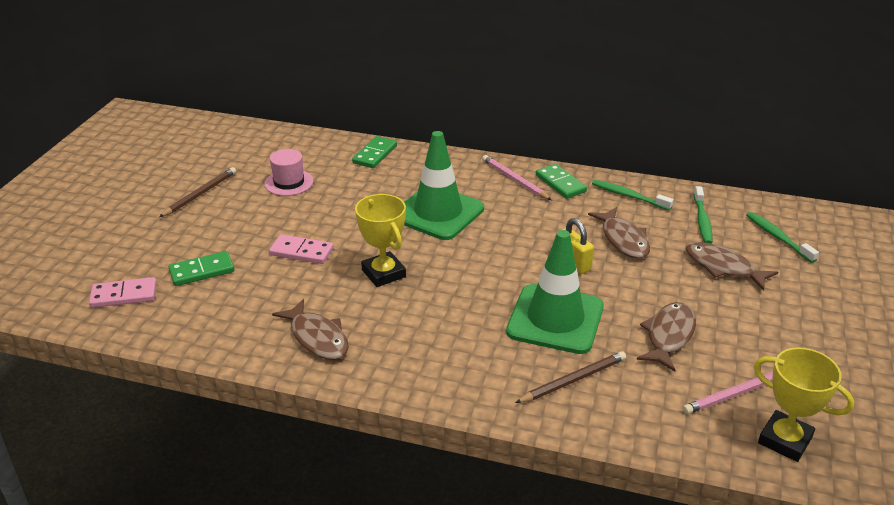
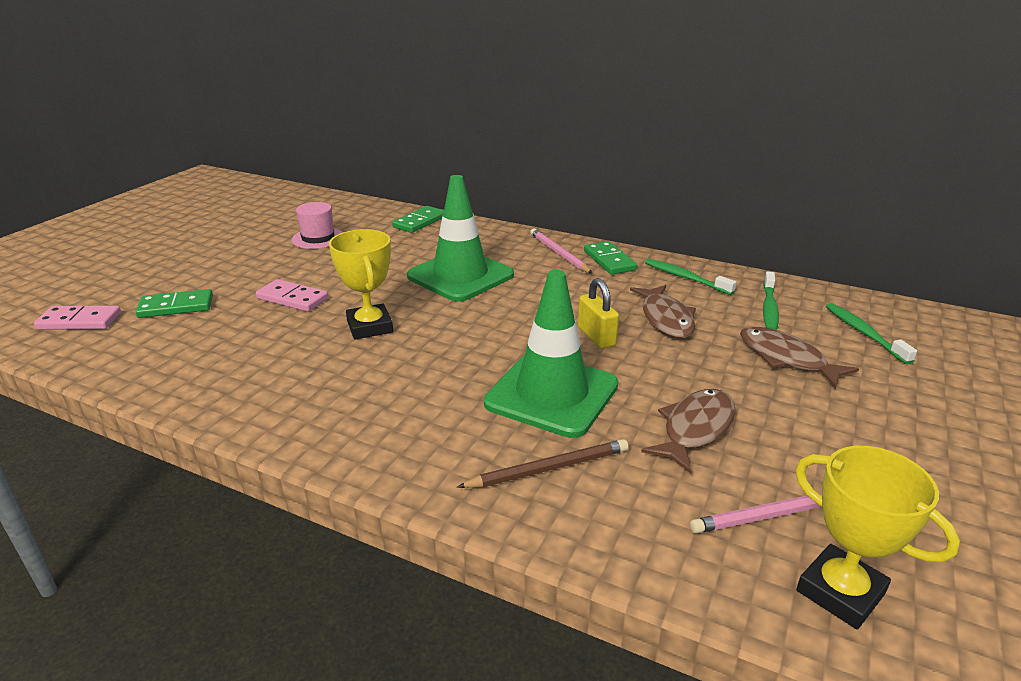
camera: 10 degrees right, 5 degrees down
brown pencil [159,167,236,217] -> none
brown fish [272,299,349,360] -> none

